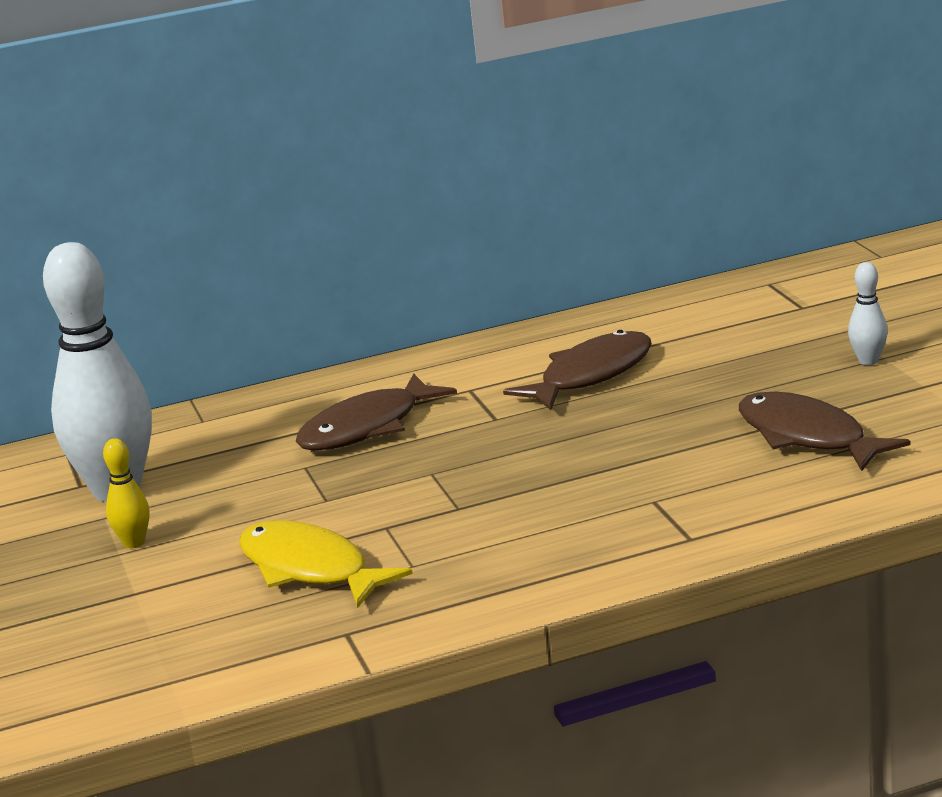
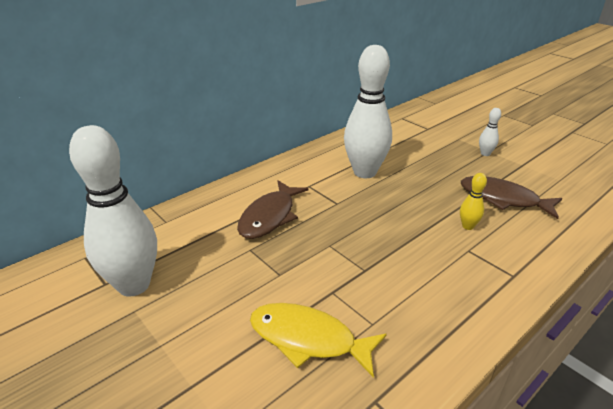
camera: 25 degrees left, 10 degrees up
yellow bowling pin [103,438,149,548] -> yellow bowling pin moved to [460,173,487,230]
brown fish [503,330,652,410] -> white bowling pin [344,45,392,178]

